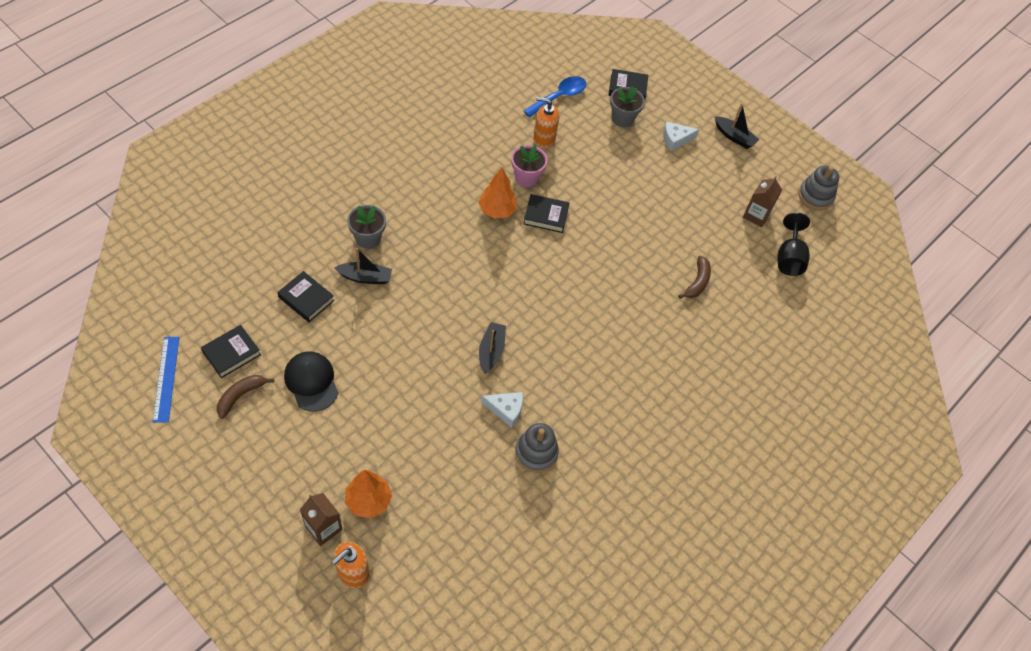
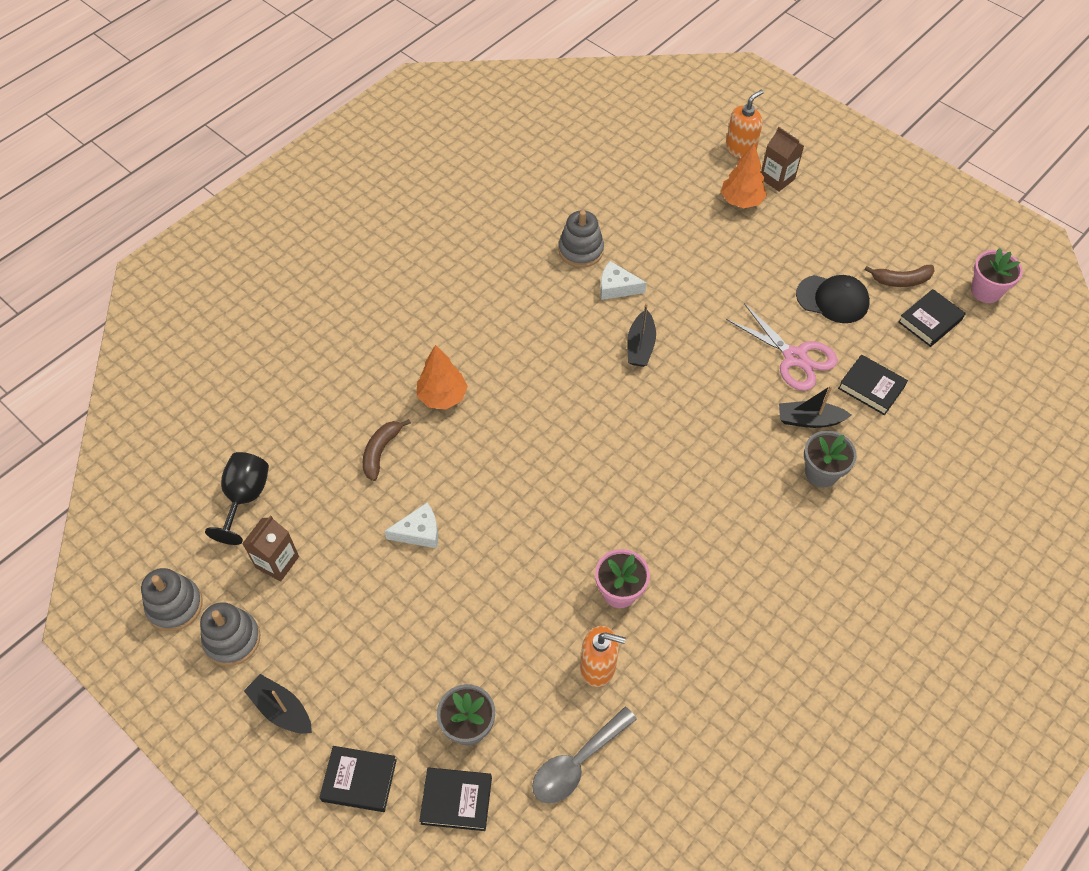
camera: 175 degrees left, 0 degrees up
blue ruler [153,337,179,423] -> pink flower pot [971,248,1023,303]
brown banana [217,375,274,419] -> brown banana turned 45 degrees clockwise [864,265,934,287]
black cap [284,351,339,412] -> black cap turned 45 degrees counterclockwise [796,275,870,323]
orange tree [479,168,517,218] -> orange tree moved to [417,345,468,409]
blue spoon [524,76,586,117] -> grey spoon [532,707,637,804]
black book [524,194,570,233] -> black book moved to [319,746,397,812]
white cheese [663,122,700,151] -> white cheese moved to [384,503,438,548]
none -> grey stacking toy [200,602,260,666]
none -> pink scissors [726,303,838,391]

